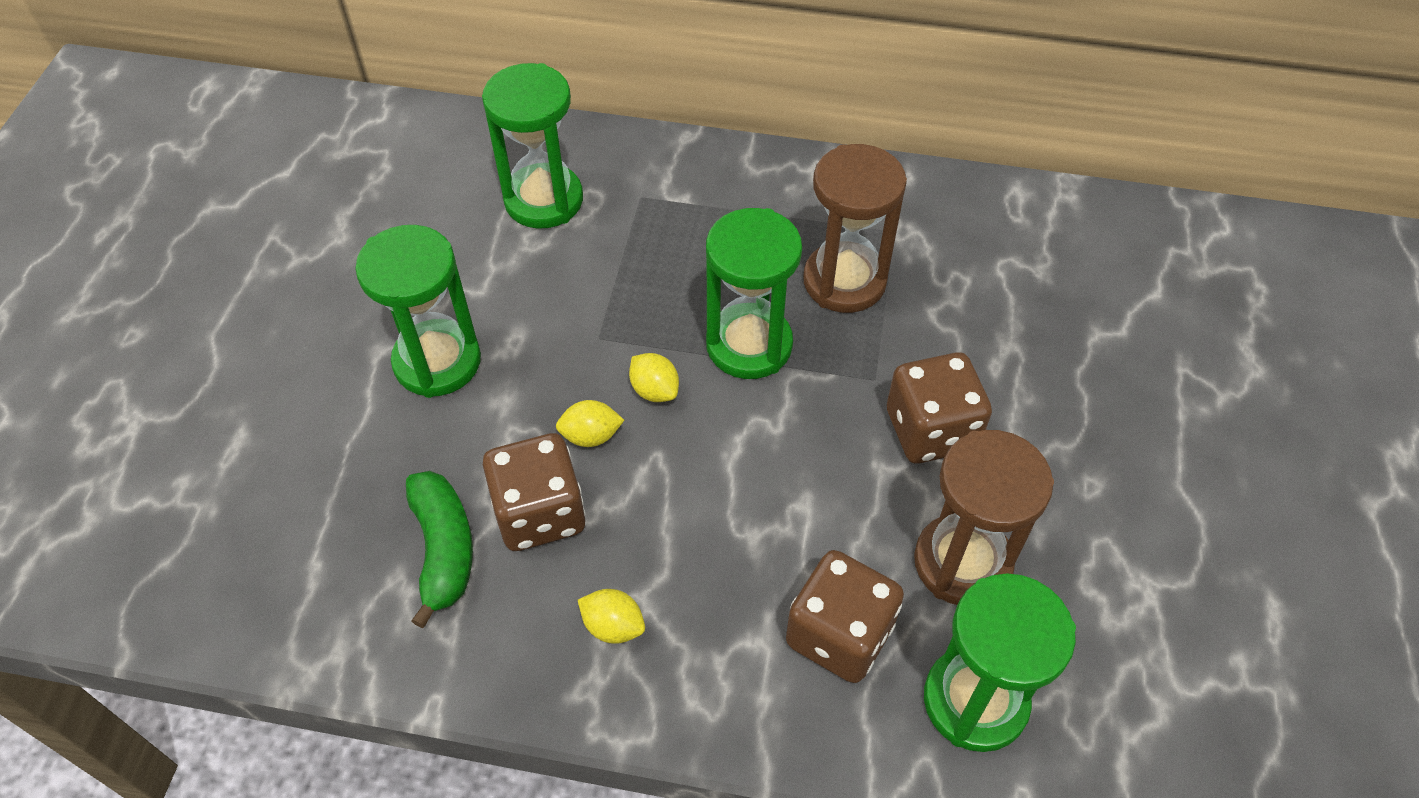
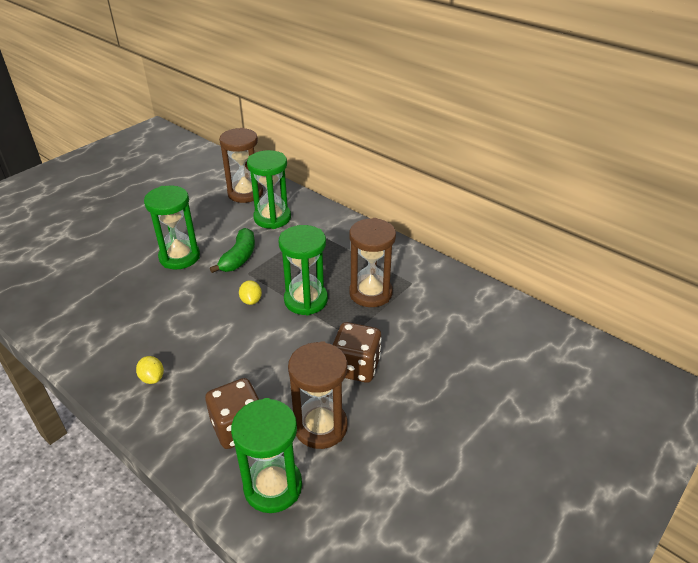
camera: 30 degrees right, 15 degrees down
green banana [406,471,473,628] -> green banana moved to [210,228,255,273]
brown dice [483,433,586,551] -> none
yellow lemon [556,400,624,447] -> none
none -> brown hourglass [219,128,263,203]

